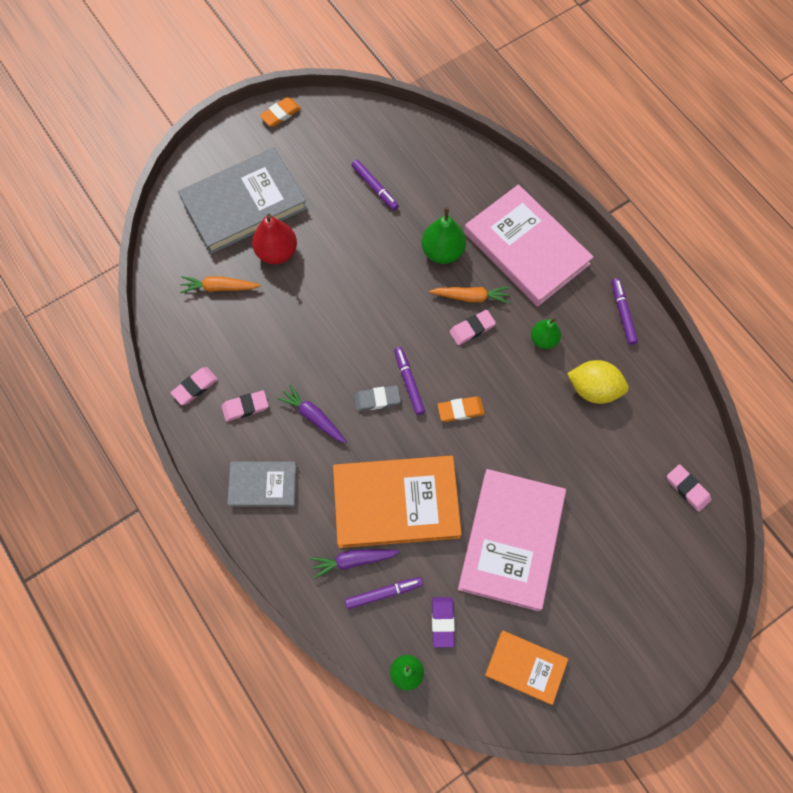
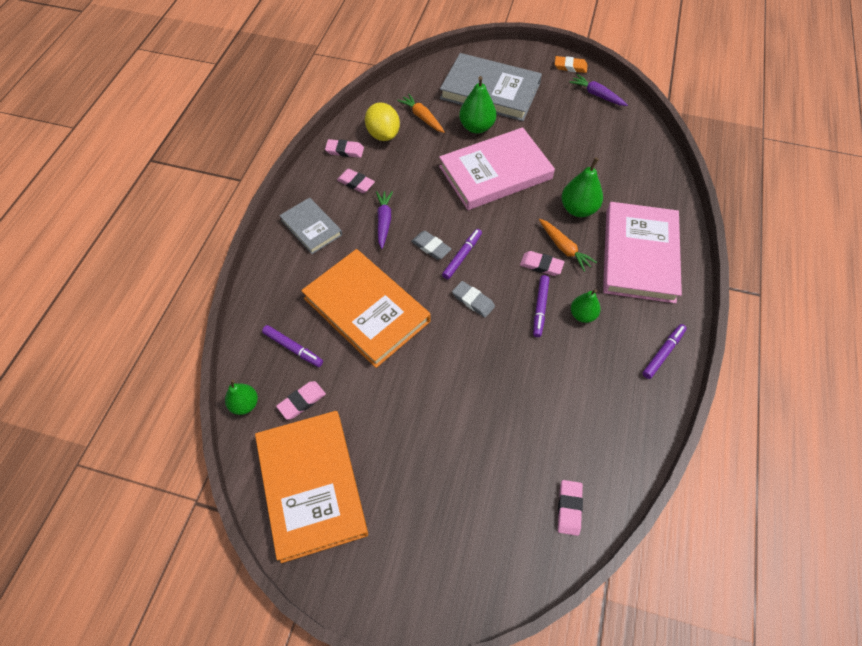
camera: 50 degrees right, 10 degrees down
red pear [252,214,297,264] -> green pear [459,76,496,134]
purple carrot [310,550,400,579] -> purple carrot moved to [569,74,628,106]
purple marker [352,160,399,210] -> purple marker moved to [533,275,549,337]
purple eraser [432,597,455,648] -> pink eraser [276,381,326,420]
orange eraser [437,396,485,422] -> grey eraser [452,281,495,318]
pink book [458,469,566,611] -> pink book moved to [439,127,555,210]
orange book [485,631,568,705] -> orange book [255,411,368,563], size x1.83
yellow lemon [567,360,629,404] -> yellow lemon moved to [365,102,400,141]

